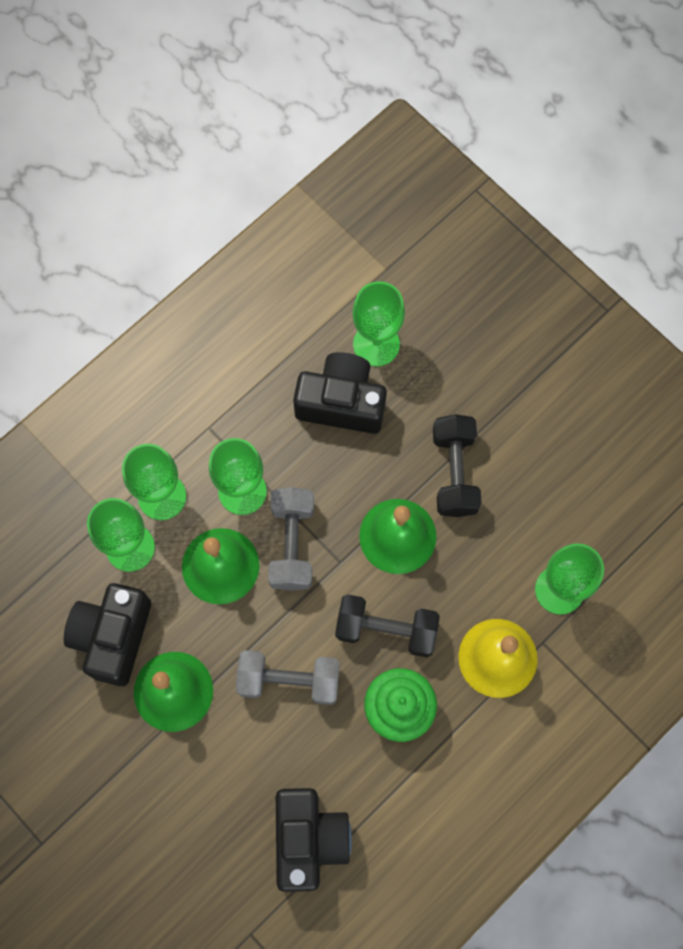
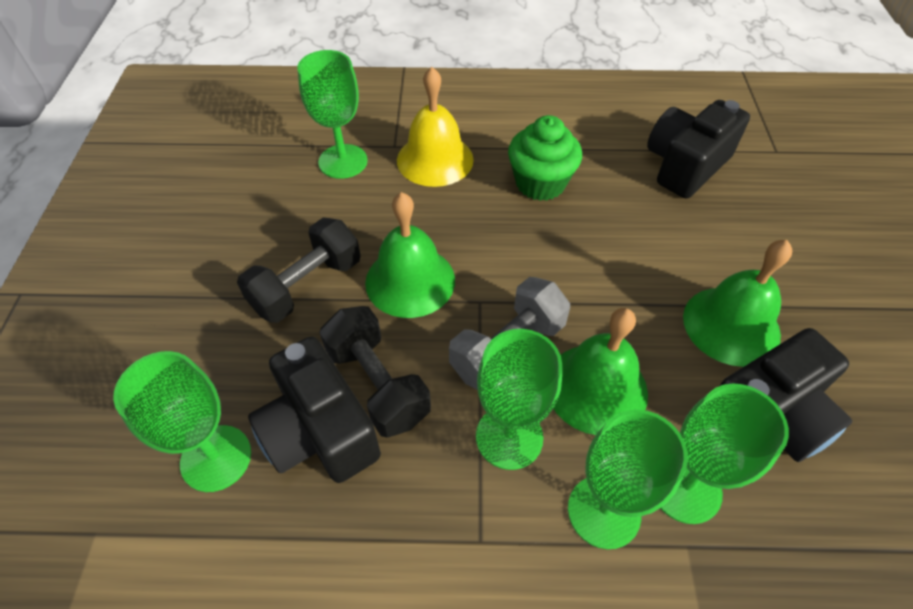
camera: 135 degrees left, 20 degrees down
grey dumbbell [236,650,340,705] -> none
black dumbbell [335,594,440,657] -> black dumbbell moved to [319,306,431,438]

